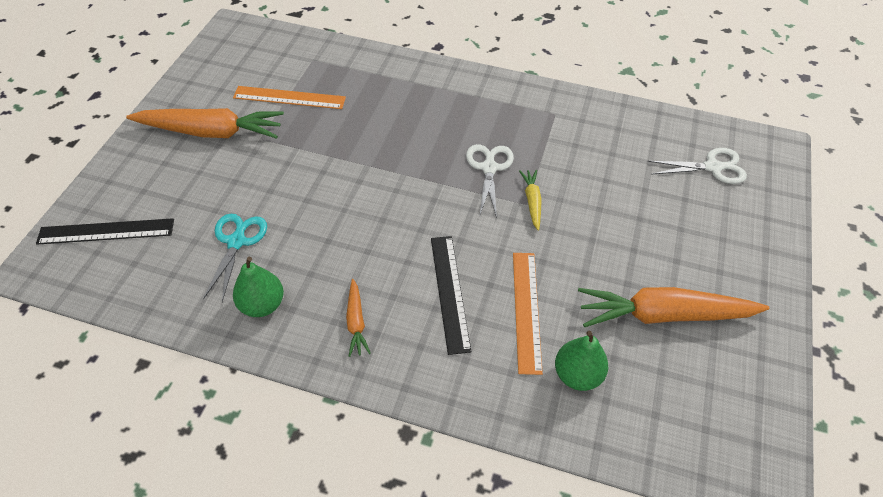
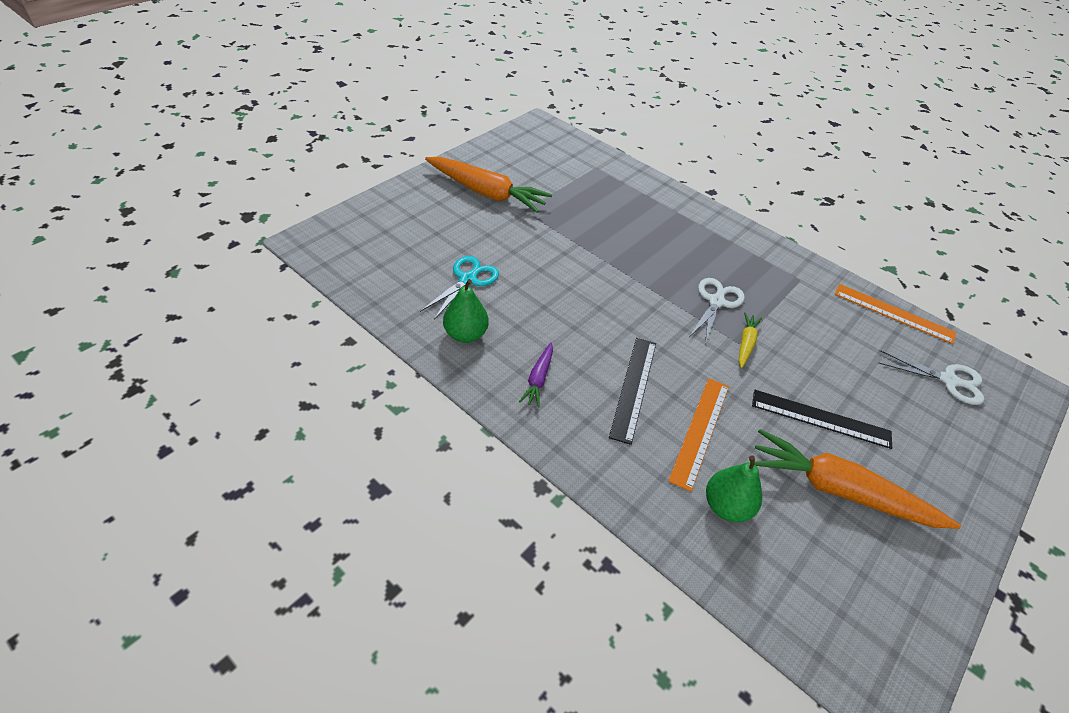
camera: 20 degrees right, 5 degrees down
black ruler [36,218,174,245] -> black ruler moved to [752,390,892,449]
orange ruler [233,86,346,109] -> orange ruler moved to [835,284,956,344]
orange carrot [346,279,371,357] -> purple carrot [519,342,553,407]

